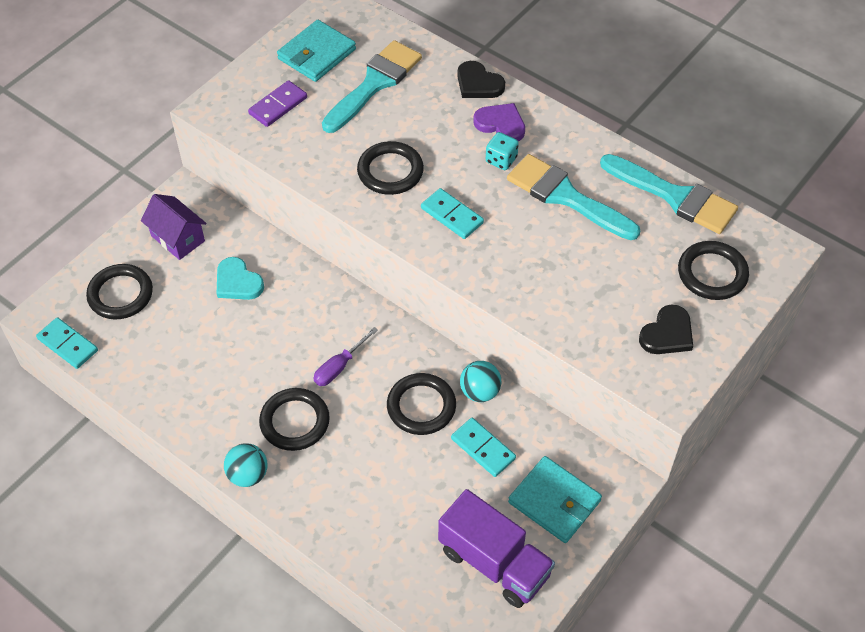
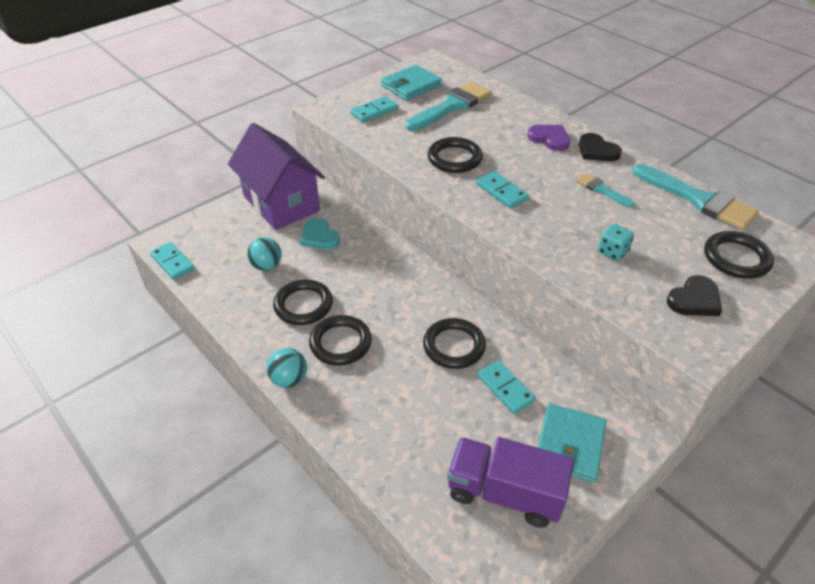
camera: 10 degrees right, 10 degrees down
black ring [86,264,153,319] -> black ring moved to [273,279,333,325]
purple house [141,194,207,260] -> purple house [228,123,325,230], size x1.91
purple domino [248,80,307,127] -> turquoise domino [350,96,398,122]
purple screwdriver [313,327,378,386] -> none
purple truck [438,489,555,608] -> purple truck turned 150 degrees clockwise [447,437,574,527]
black heart [457,61,505,98] -> black heart moved to [579,133,622,162]
turquoise ball [460,361,501,402] -> turquoise ball moved to [247,237,281,271]
turquoise dice [486,132,519,170] -> turquoise dice moved to [598,224,634,261]
turquoise brush [507,154,640,240] -> turquoise brush [576,173,635,208], size x0.51
turquoise wallet [508,456,602,543] -> turquoise wallet turned 60 degrees clockwise [537,403,607,483]

